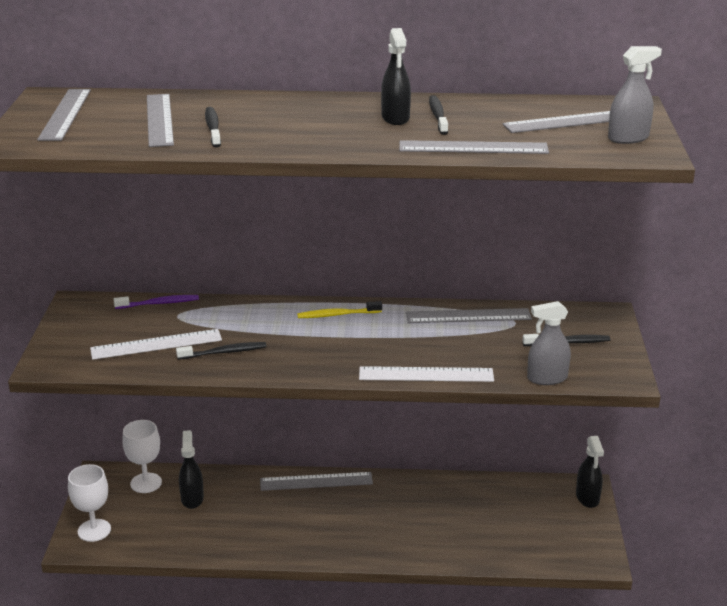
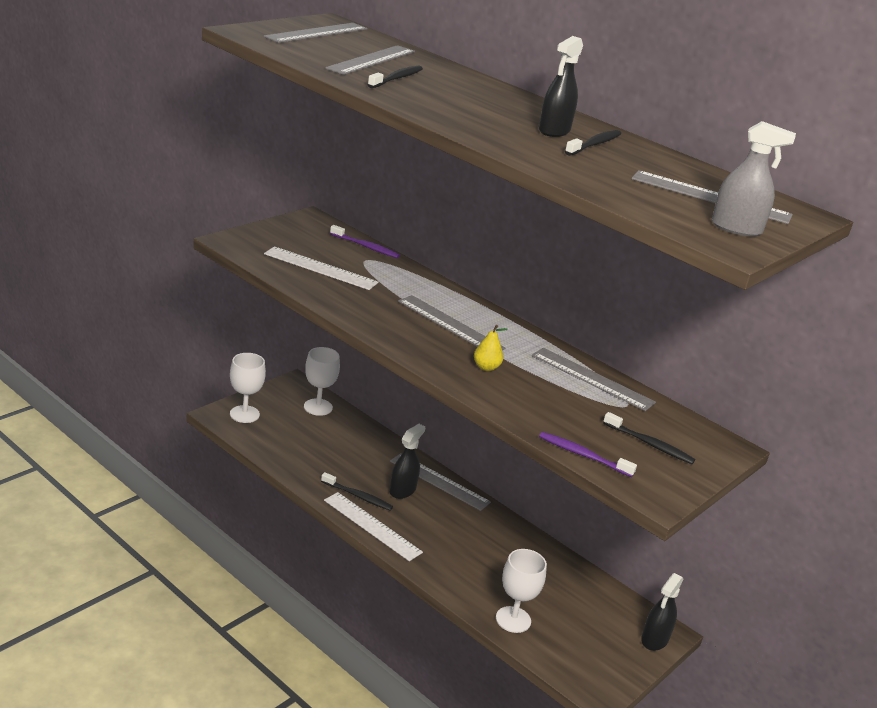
camera: 35 degrees right, 0 degrees up
black toothbrush [176,342,267,360] -> black toothbrush moved to [321,472,393,511]
black spray bottle [179,430,204,509] -> black spray bottle moved to [390,424,425,499]
yellow toothbrush [297,301,382,318] -> none
white ruler [359,366,494,382] -> white ruler moved to [324,492,423,561]
grey ruler [399,140,549,154] -> grey ruler moved to [398,295,505,350]
grey spray bottle [527,301,571,385] -> purple toothbrush [539,432,637,477]
none -> yellow pear [474,325,508,371]
none -> white goblet [496,549,547,633]

